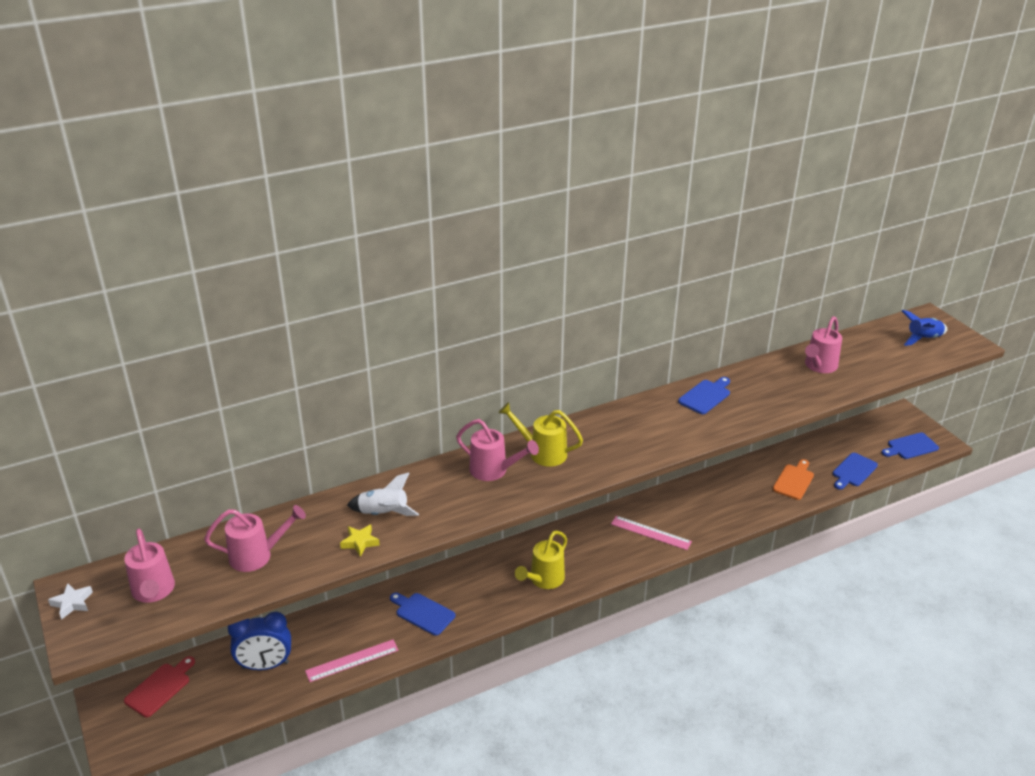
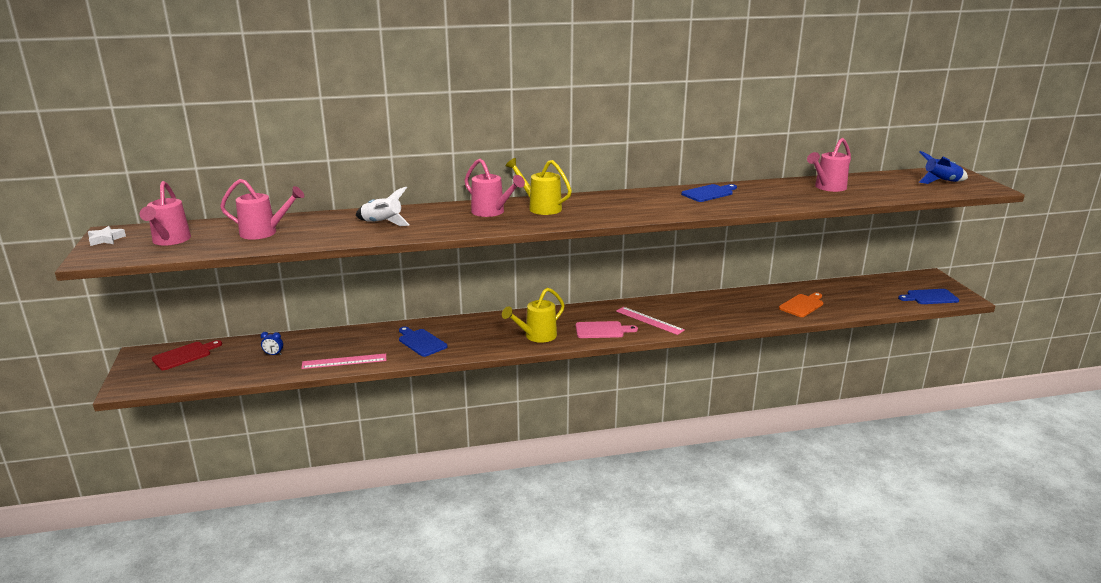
camera: 15 degrees right, 10 degrees down
blue clock [228,612,291,670] -> blue clock [261,332,283,355], size x0.41
yellow star [340,525,380,557] -> none
blue cutting board [833,453,878,490] -> none
none -> pink cutting board [576,321,638,338]

